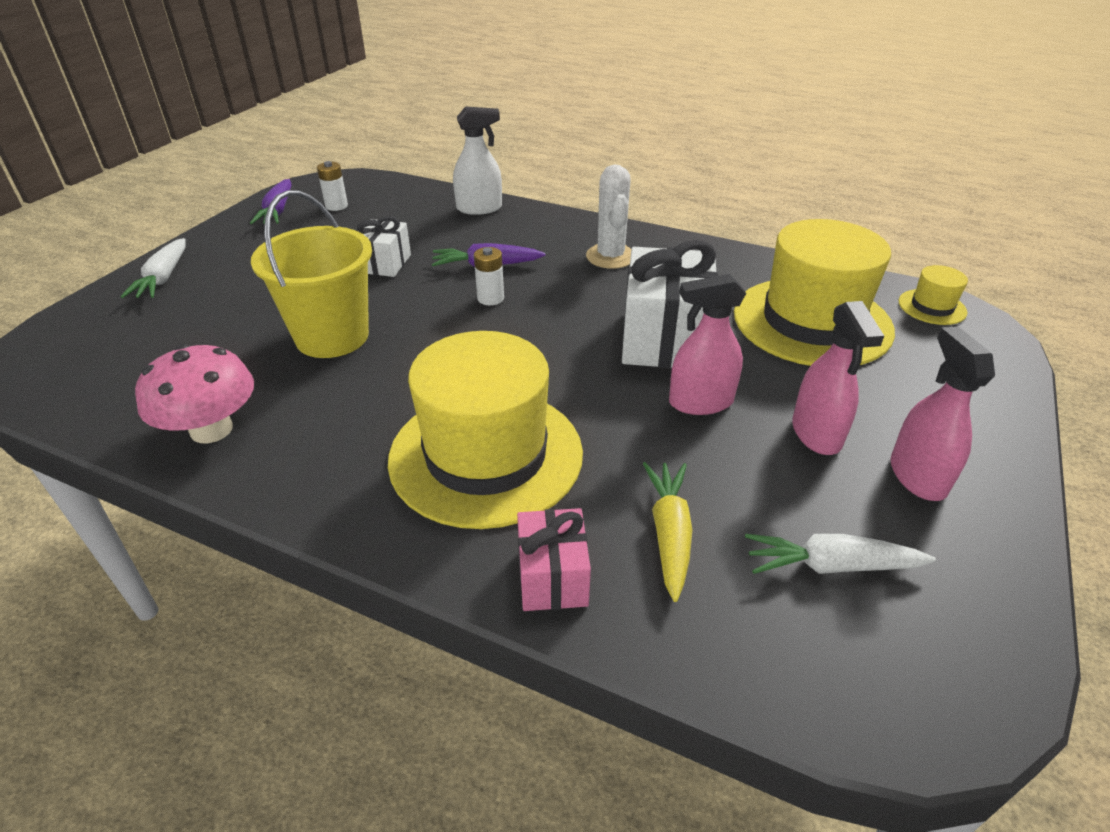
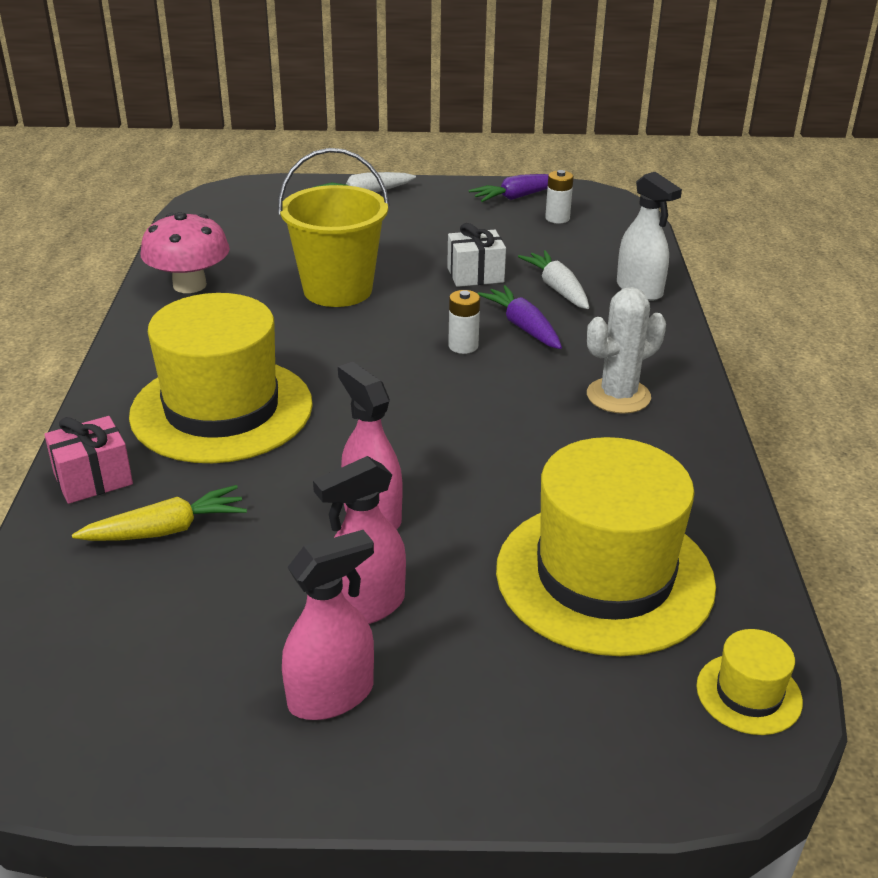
camera: 65 degrees right, 5 degrees down
white gift [622,240,718,368] -> none
white carrot [745,534,936,574] -> white carrot moved to [518,250,589,309]

